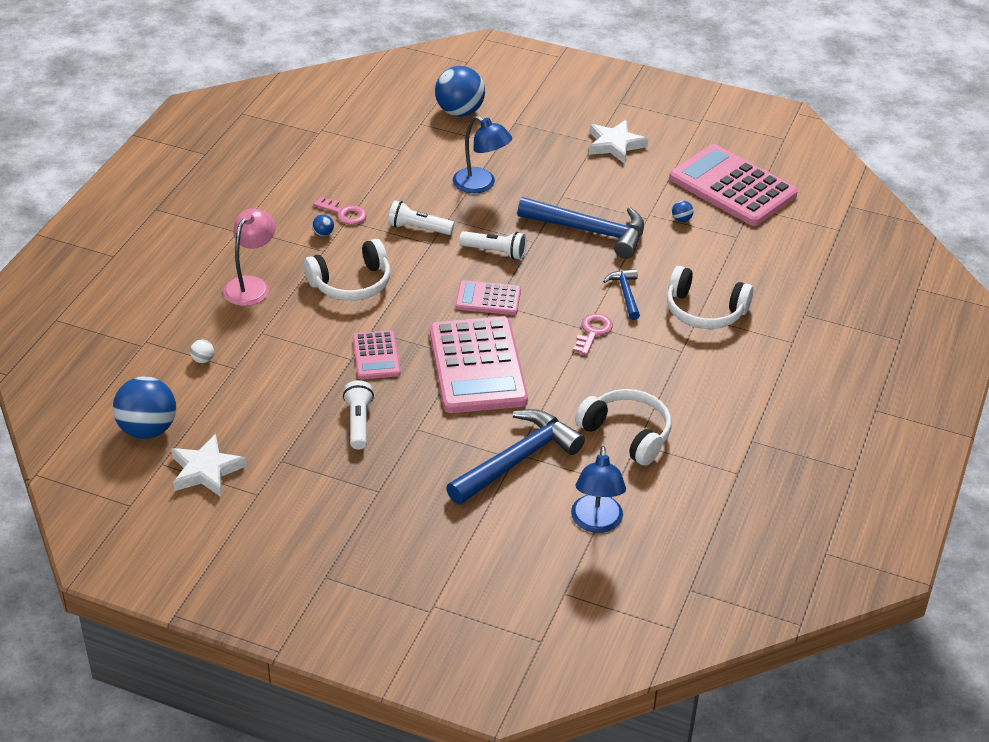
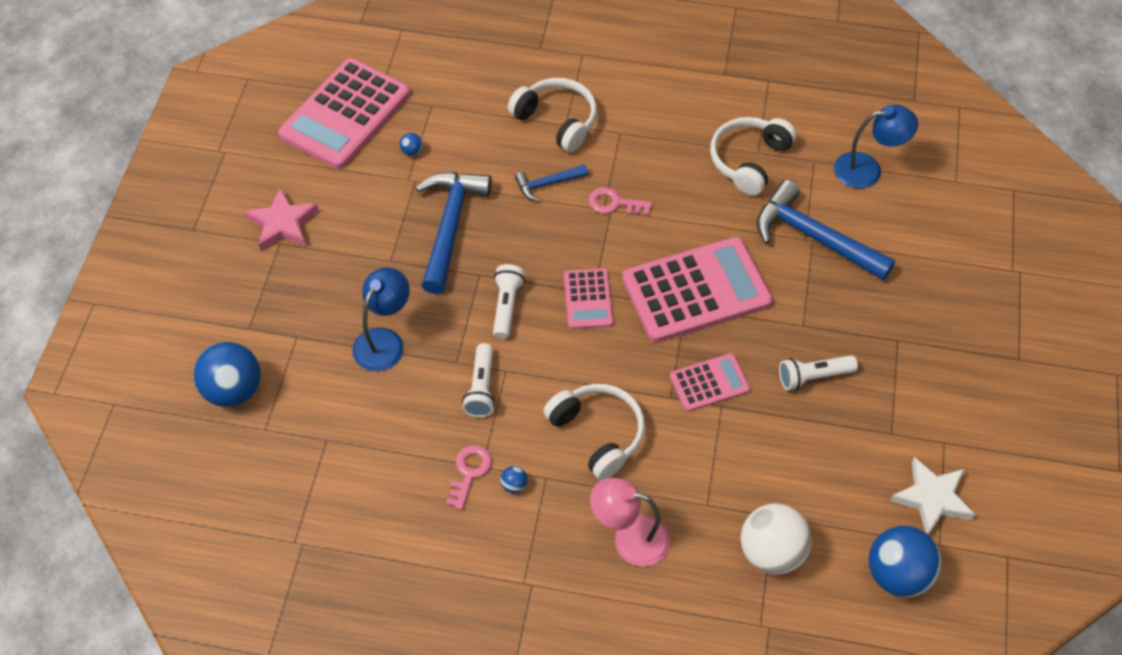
camera: 100 degrees left, 15 degrees up
white ball [190,339,214,363] -> white ball [741,503,812,575], size x2.50
white star [588,120,648,164] -> pink star [245,187,319,251]
white headphones [667,266,753,329] -> white headphones turned 60 degrees counterclockwise [508,78,597,152]

